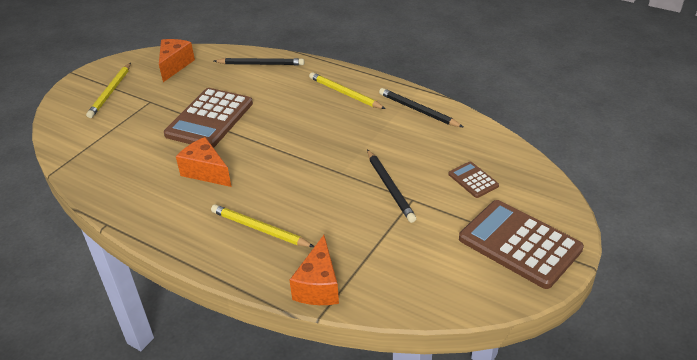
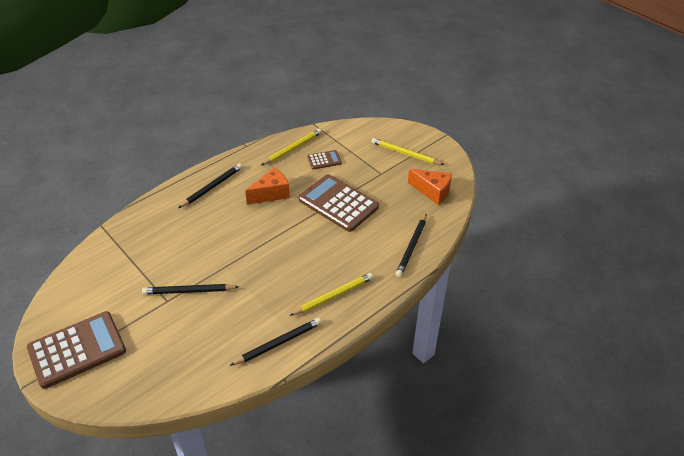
camera: 105 degrees right, 5 degrees up
yellow pencil [211,205,314,247] -> yellow pencil moved to [261,129,322,165]
orange cheese [290,235,339,305] -> none
brown calculator [449,161,499,198] -> brown calculator moved to [307,150,342,170]
none -> black pencil [178,163,242,208]

